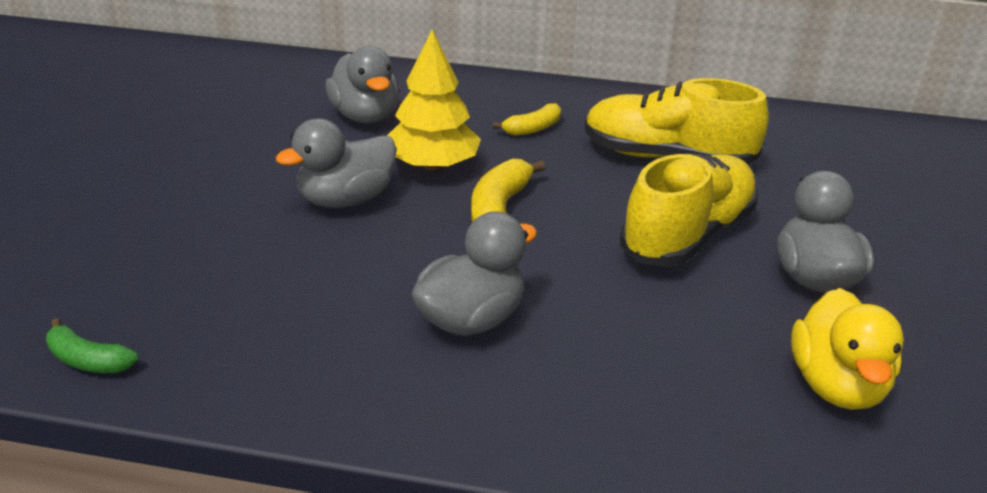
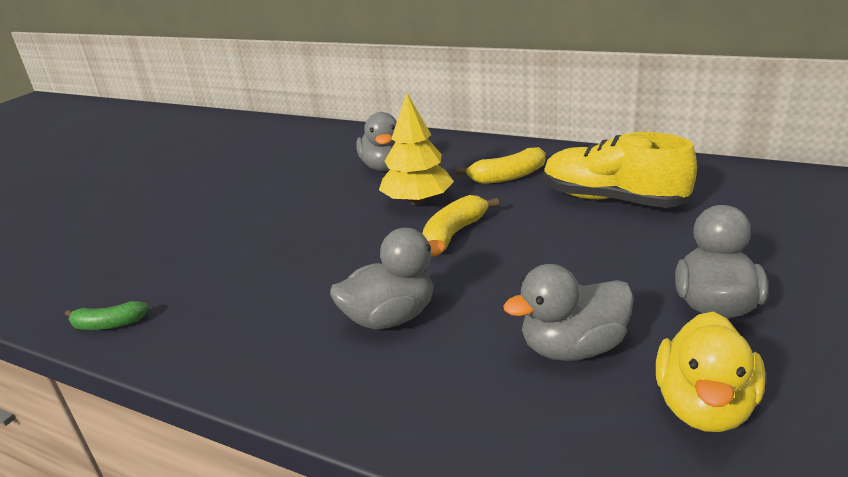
camera: 20 degrees right, 5 degrees down
green banana [46,318,138,373] -> green banana turned 45 degrees counterclockwise [65,301,149,330]
grey duck [276,119,397,208] -> grey duck moved to [503,264,634,361]
yellow banana [493,103,561,136] -> yellow banana [456,147,545,184], size x1.50
yellow shoe [620,153,758,267] -> none

